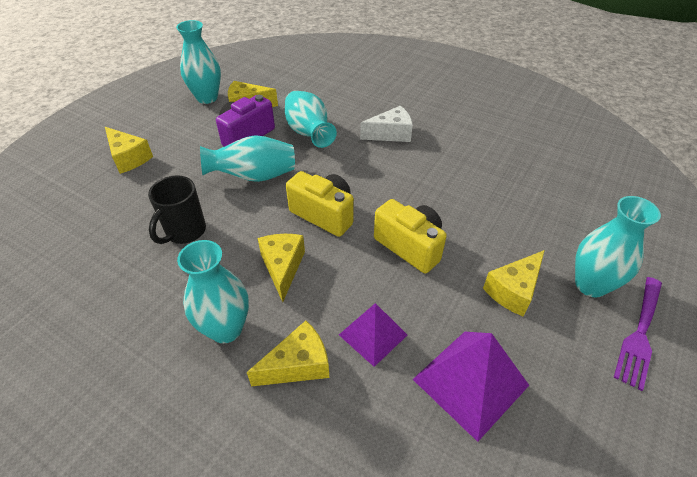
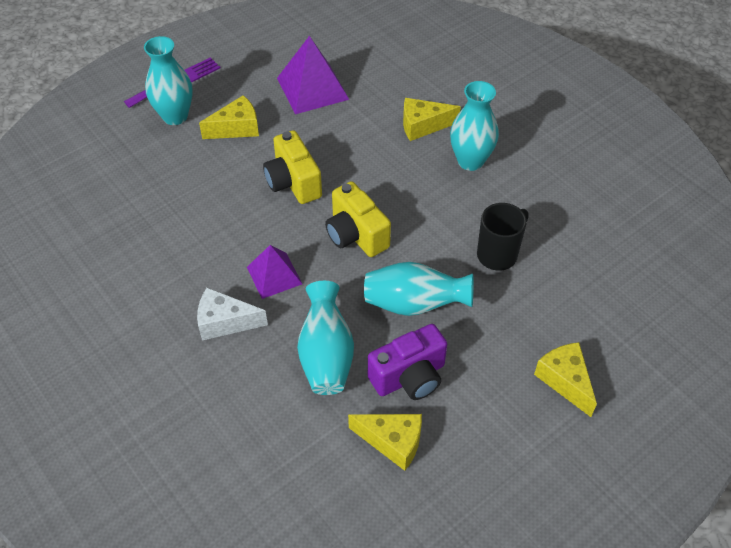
camera: 160 degrees left, 5 degrees up
turquoise vase [176,20,221,104] -> none
yellow cheese [257,234,305,302] -> none
purple pyramid [339,303,407,367] -> purple pyramid moved to [247,245,302,299]

